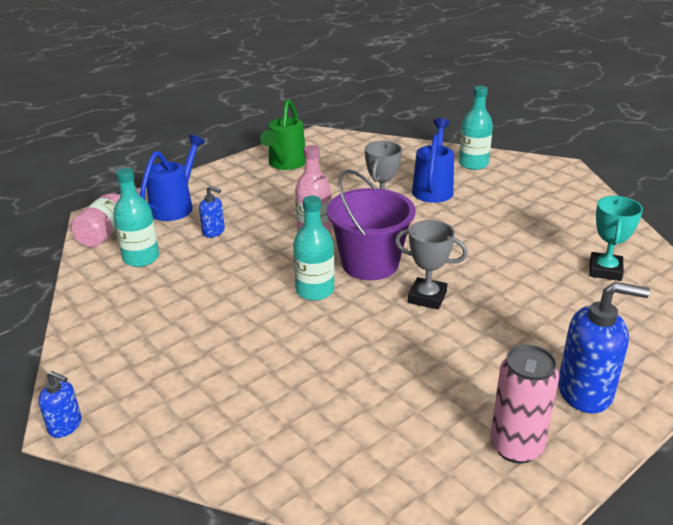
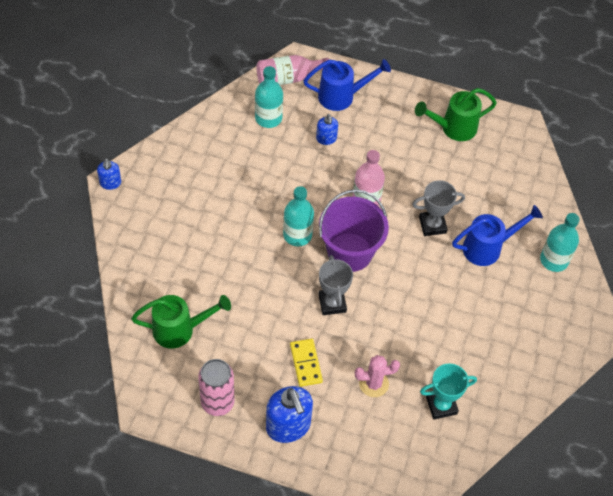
camera: 55 degrees right, 25 degrees up
none -> green watering can [131,295,231,349]
none -> yellow domino [290,339,323,387]
none -> pink cactus [355,355,400,397]

